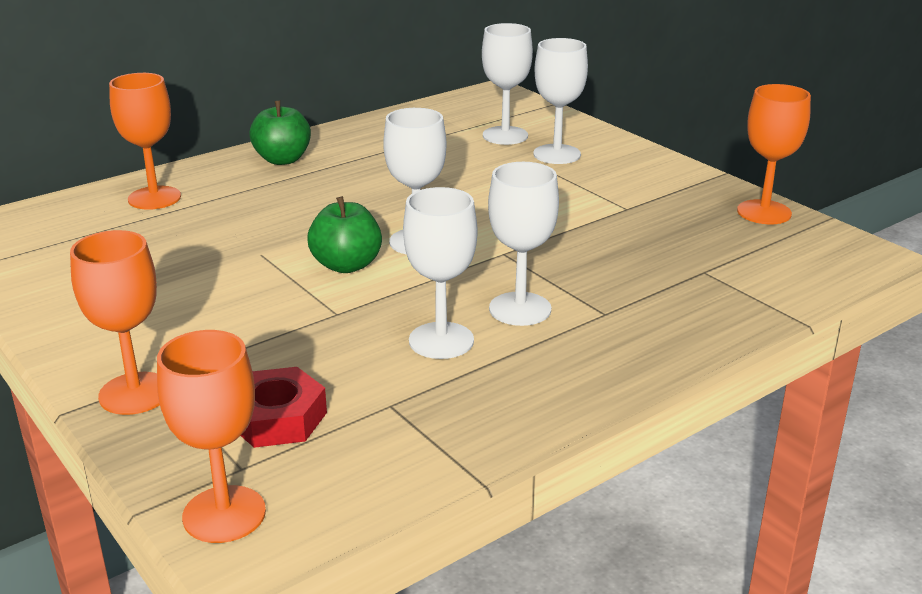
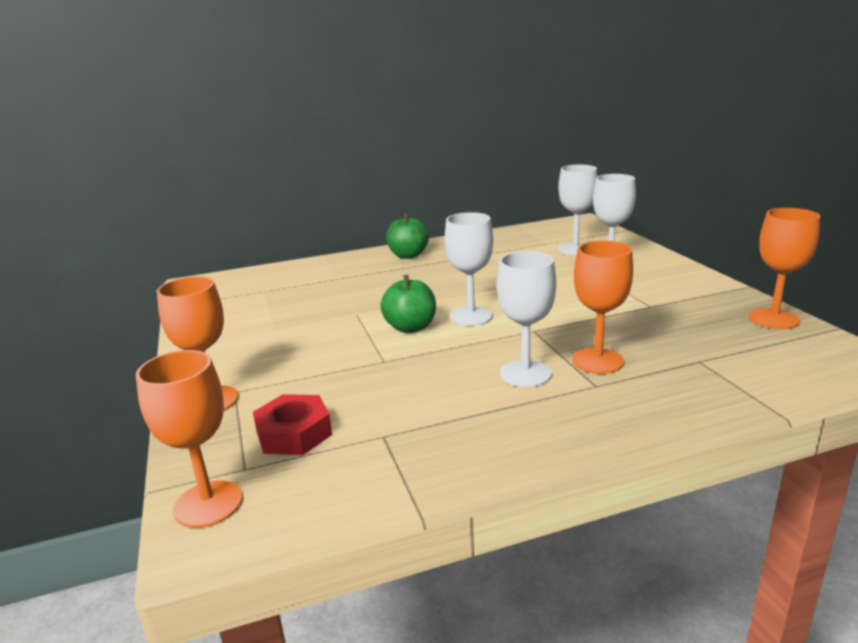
camera: 20 degrees right, 5 degrees down
orange goblet [109,73,181,210] -> orange goblet moved to [572,241,633,374]
white goblet [403,187,477,359] -> none

